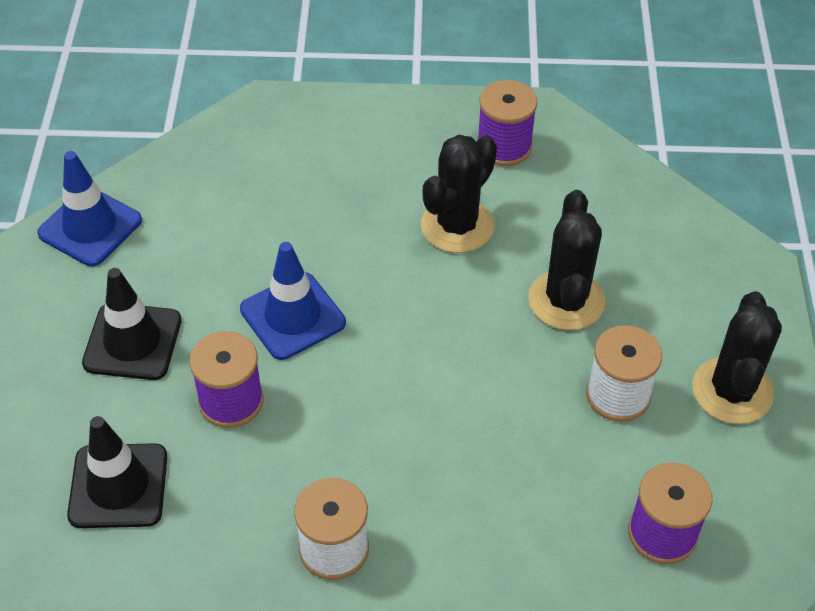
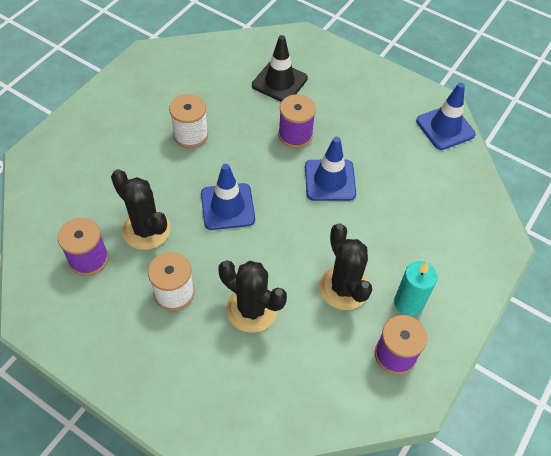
camera: 120 degrees right, 5 degrees up
black traffic cone [82,268,182,380] -> none
black cactus [692,291,782,424] -> black cactus moved to [111,169,170,250]
none -> blue traffic cone [201,164,255,230]
none -> turquoise candle [394,261,438,316]

